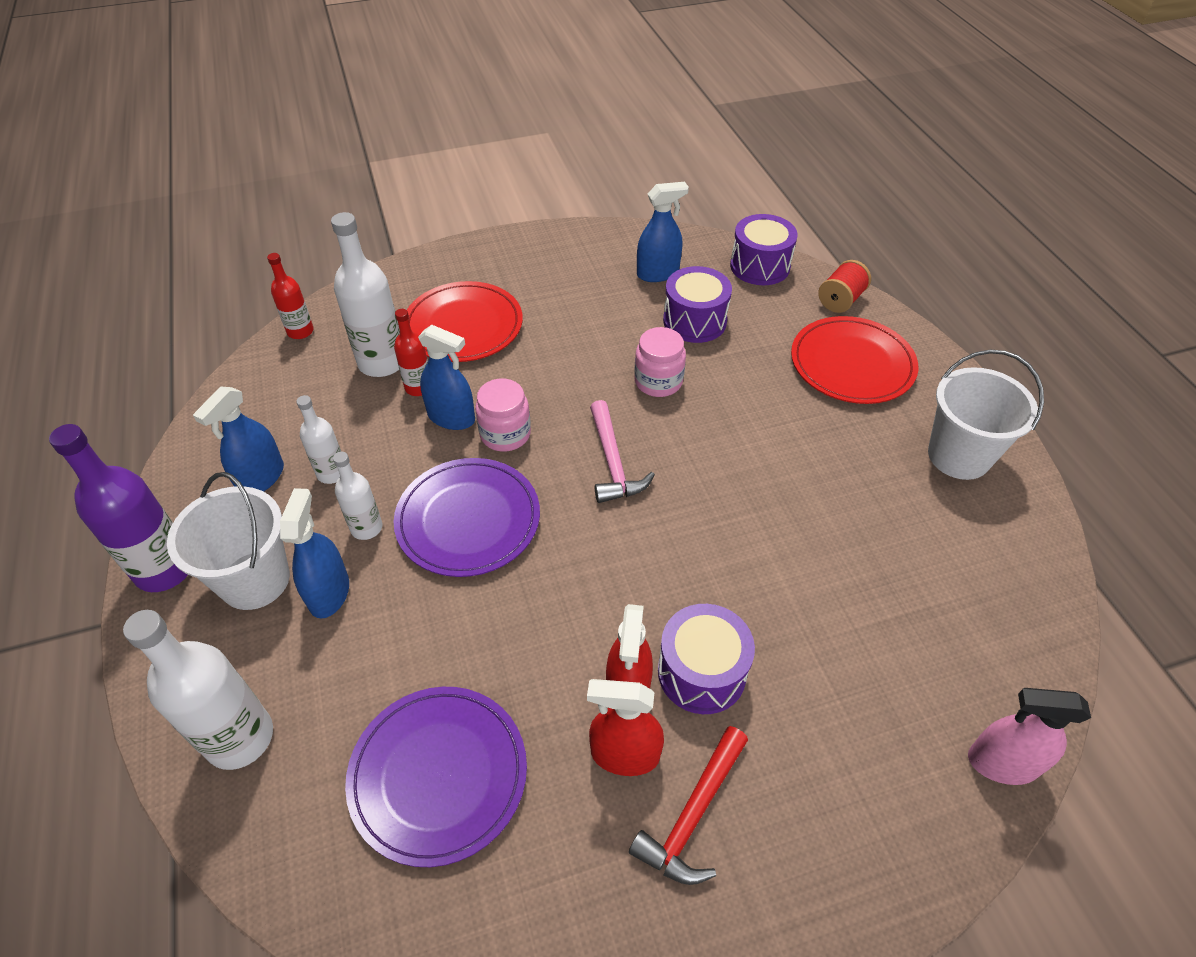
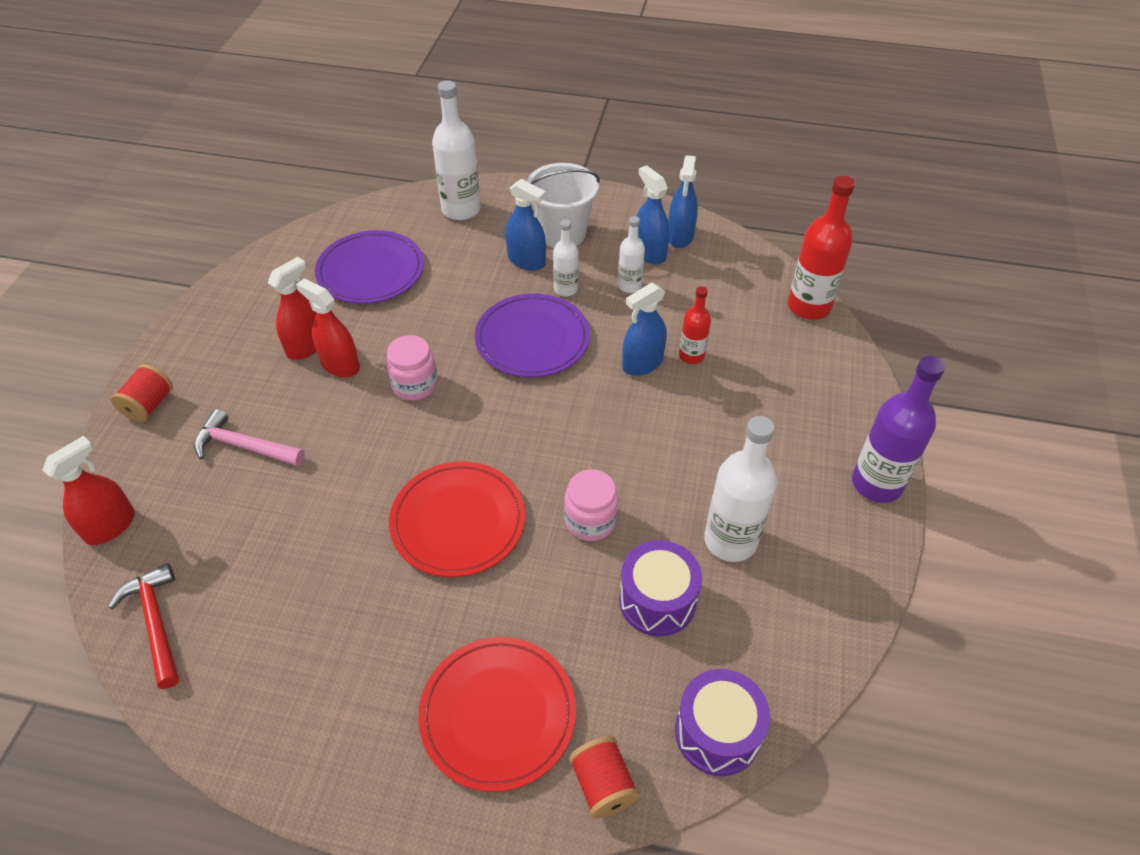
camera: 120 degrees right, 0 degrees up
purple bottle [49,424,188,592] -> purple bottle moved to [852,356,945,503]
red bottle [267,253,314,339] -> red bottle [788,176,855,320], size x1.77
white bottle [331,212,400,377] -> white bottle moved to [704,416,777,562]
red plate [407,281,523,362] -> red plate moved to [389,461,525,577]
pink jar [475,379,531,451] -> pink jar moved to [386,335,438,401]
pink hammer [590,400,655,503] -> pink hammer moved to [194,409,305,466]
red hammer [629,726,748,885] -> red hammer moved to [108,563,179,689]
blue spray bottle [637,182,689,282] -> blue spray bottle moved to [668,155,698,248]
purple drum [658,604,755,714] -> none
white bucket [928,350,1044,480] -> none
pink spray bottle [968,688,1091,785] -> red spray bottle [43,436,135,545]
none -> red spool [111,364,173,422]

